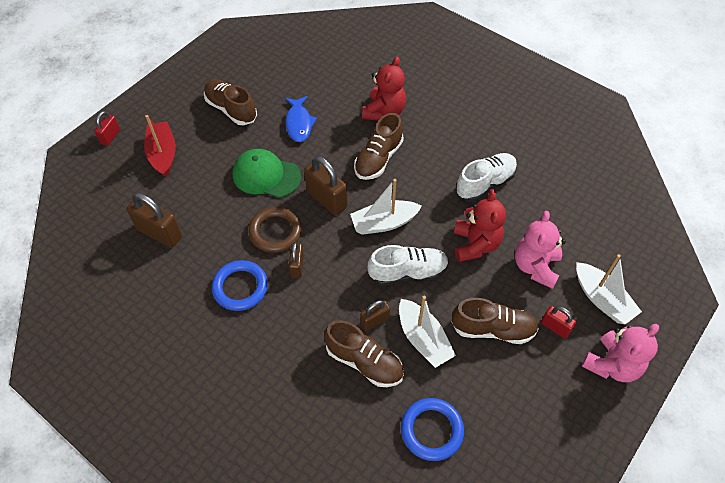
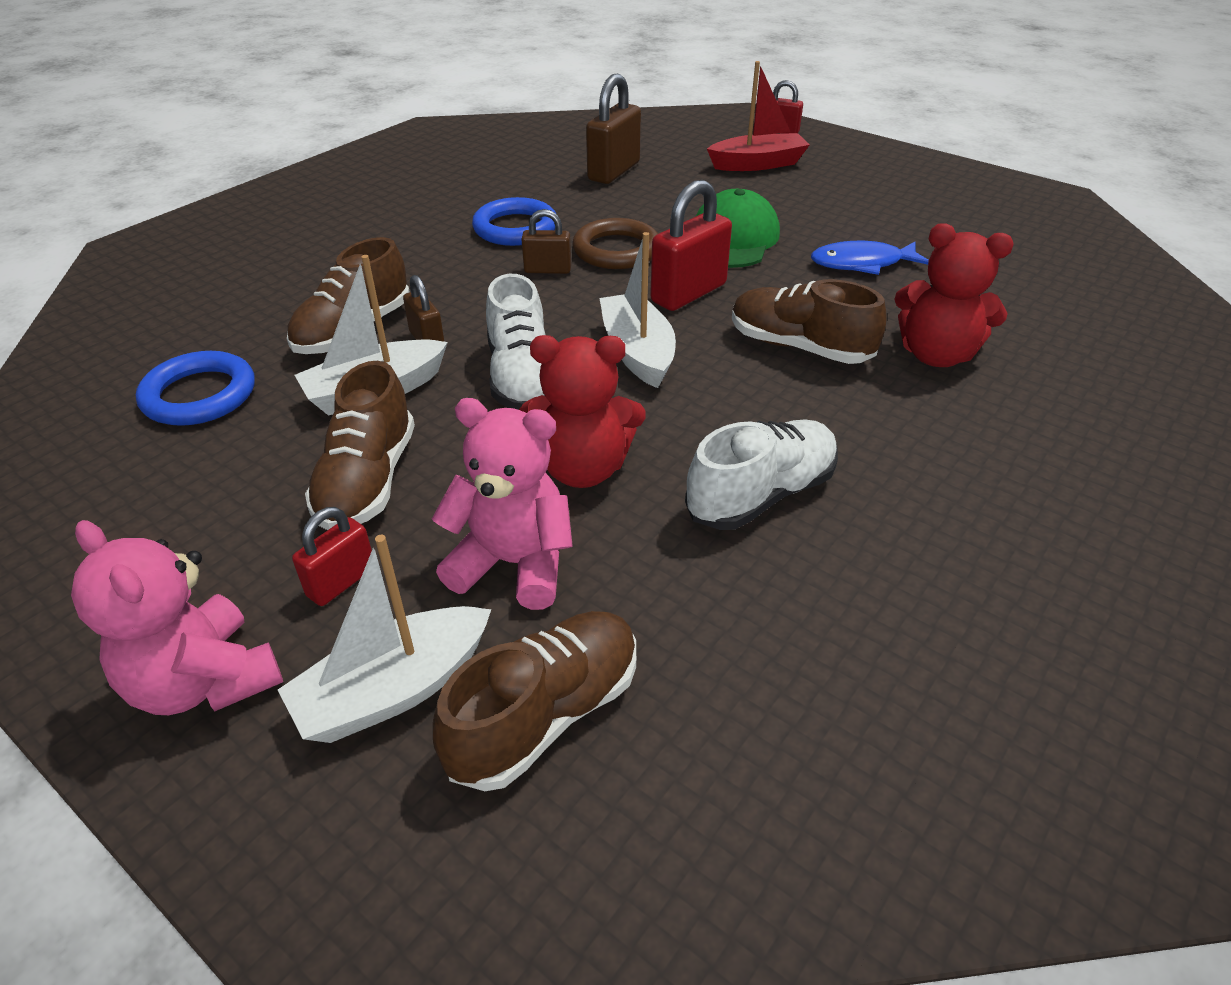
camera: 90 degrees right, 15 degrees down
brown shoe [204,79,257,125] -> brown shoe moved to [433,611,636,791]
brown padlock [304,156,348,215] -> red padlock [650,180,732,311]
white shoe [456,153,517,202] -> white shoe turned 90 degrees counterclockwise [685,420,838,530]

